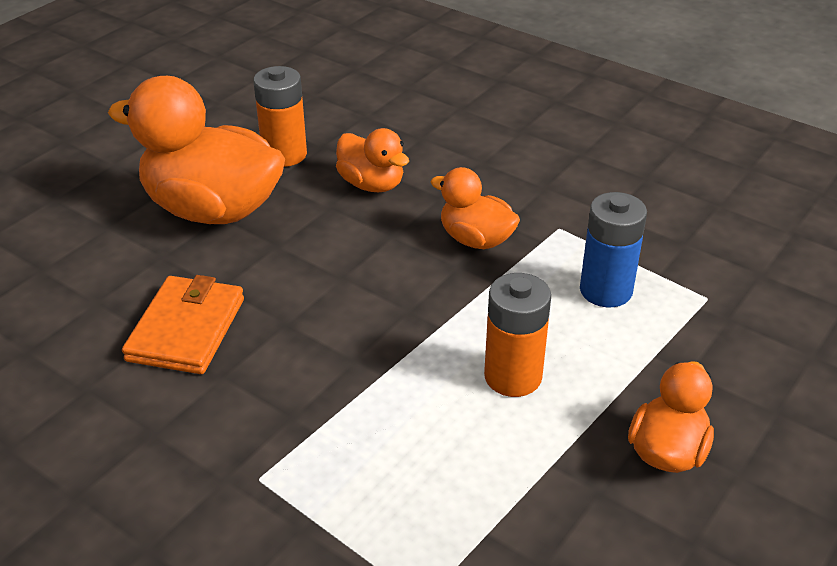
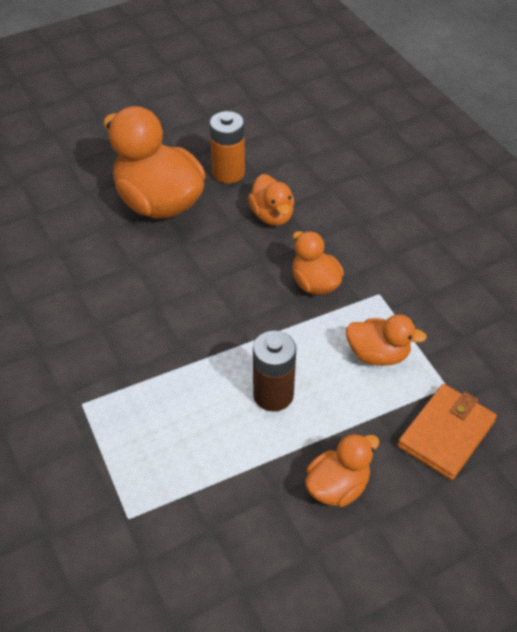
camera: 25 degrees right, 10 degrees up
orange wallet [122,275,244,374] -> orange wallet moved to [398,384,497,480]
orange battery [484,273,551,397] -> brown battery [253,331,296,411]
blue battery [580,192,647,308] -> orange duck [346,314,427,366]

